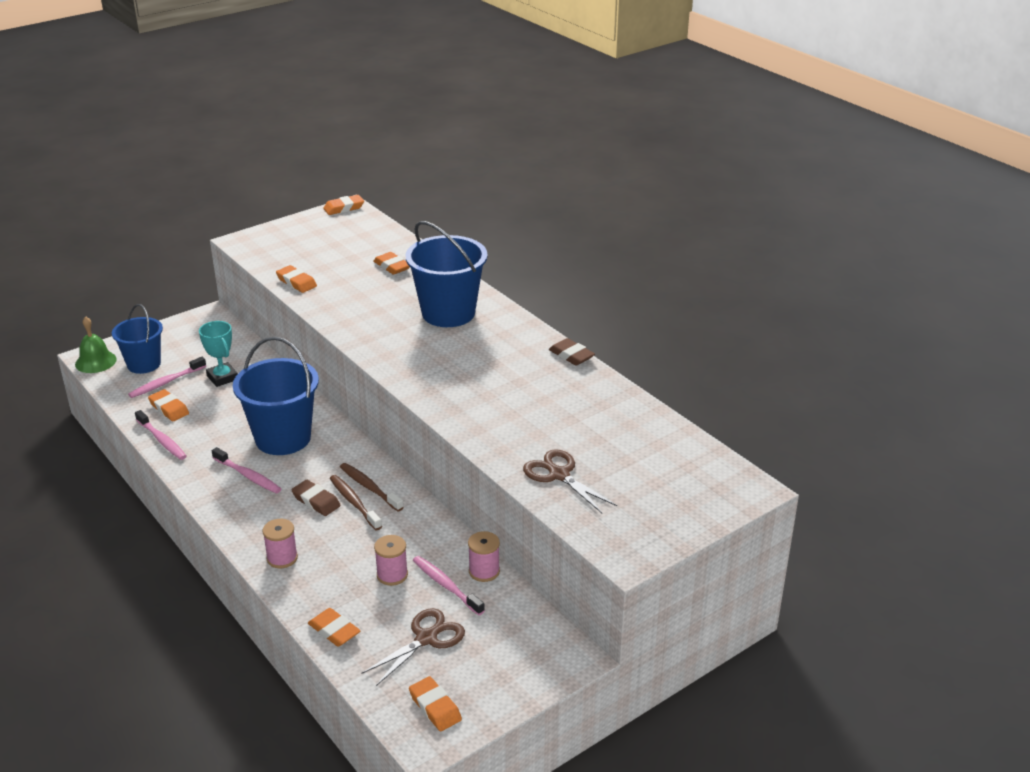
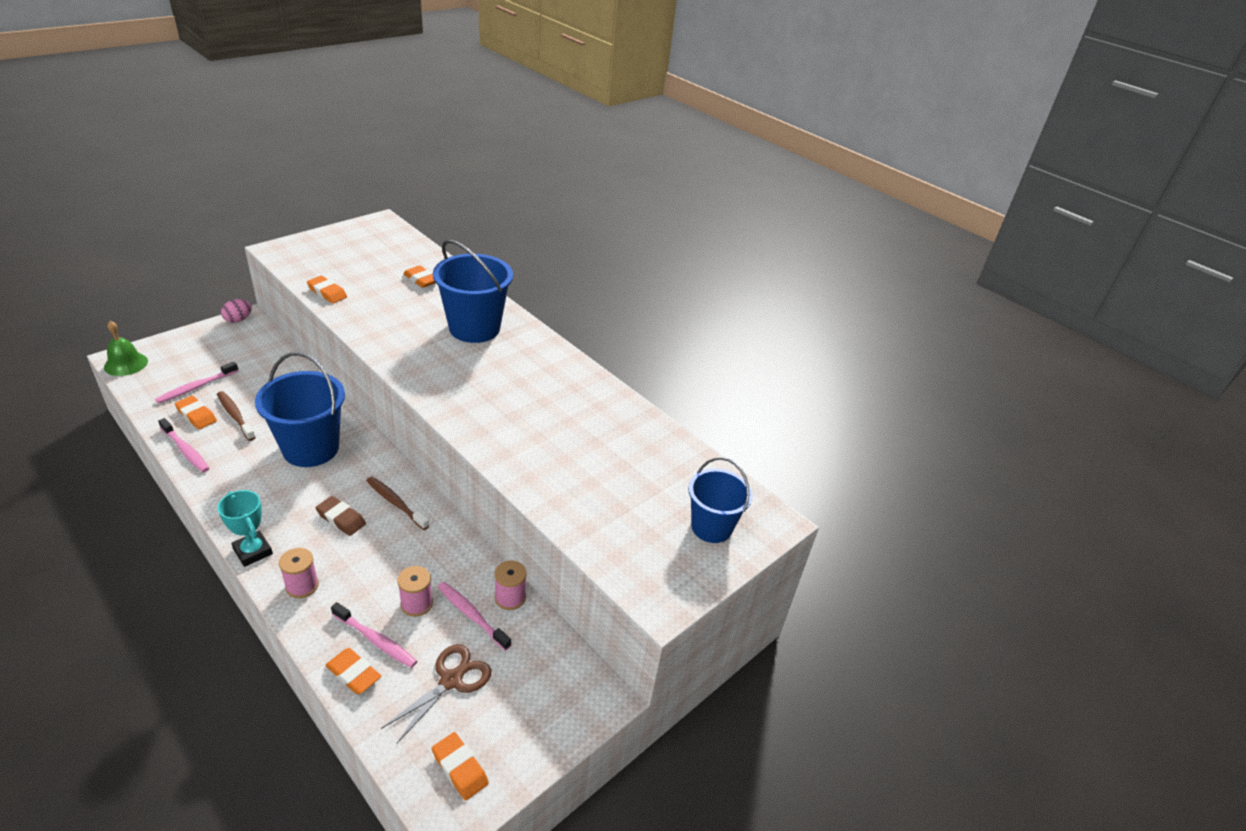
camera: 10 degrees left, 5 degrees up
blue bucket [112,304,163,374] -> blue bucket moved to [688,457,752,543]
turquoise trophy [199,321,238,387] -> turquoise trophy moved to [217,490,273,567]
pink toothbrush [212,447,281,494] -> pink toothbrush moved to [331,602,417,668]
orange eraser [323,195,364,215] -> none
brown toothbrush [330,475,382,530] -> brown toothbrush moved to [217,391,256,441]
brown scissors [523,449,617,513] -> none
brown eraser [549,338,595,365] -> none
none -> pink egg [221,299,252,323]

